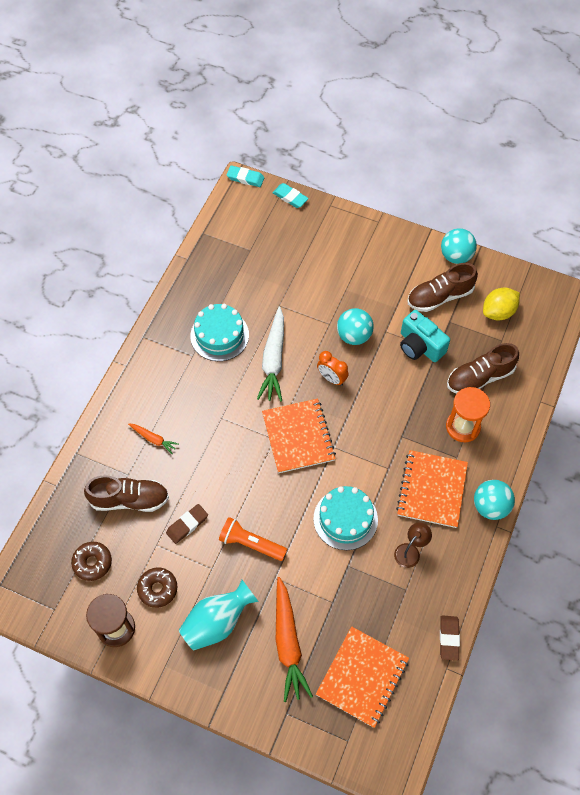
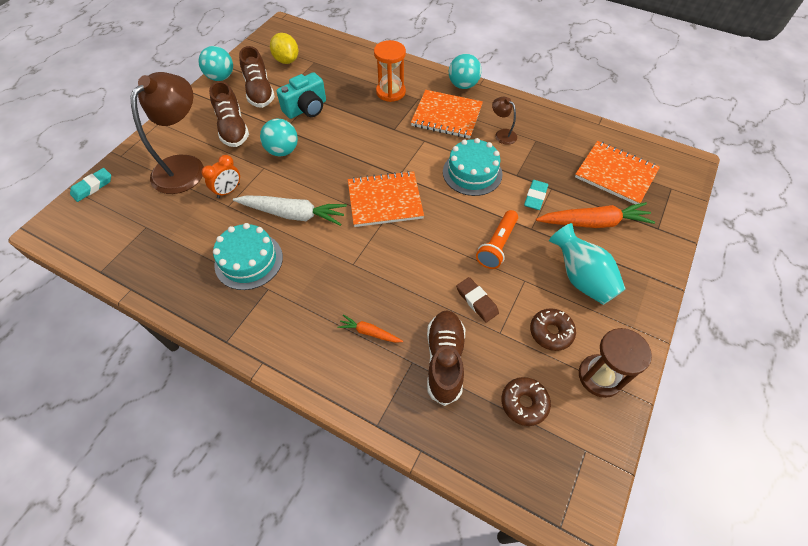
camera: 85 degrees left, 5 degrees down
orange carrot [128,423,179,454] -> orange carrot turned 105 degrees counterclockwise [337,314,403,343]
turquoise eraser [227,165,264,187] -> turquoise eraser moved to [524,180,548,210]
orange clock [317,351,349,386] -> orange clock moved to [202,155,240,198]
brown eraser [440,615,460,661] -> none
brown shoe [447,343,519,394] -> brown shoe moved to [209,81,249,147]
none -> brown lamp [130,72,204,194]

